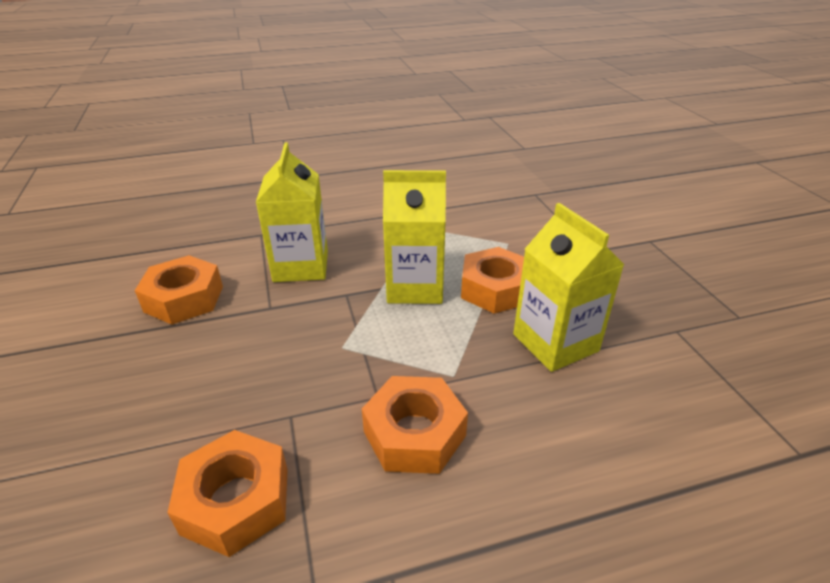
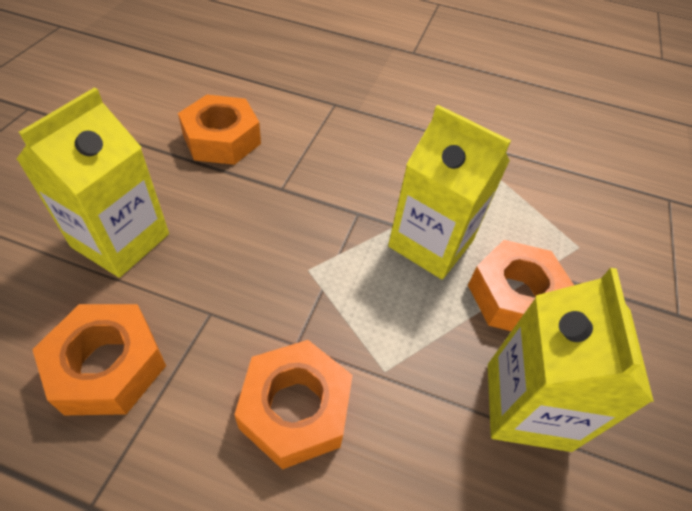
camera: 30 degrees right, 15 degrees up
yellow carton [256,142,328,282] -> yellow carton moved to [16,88,169,278]

